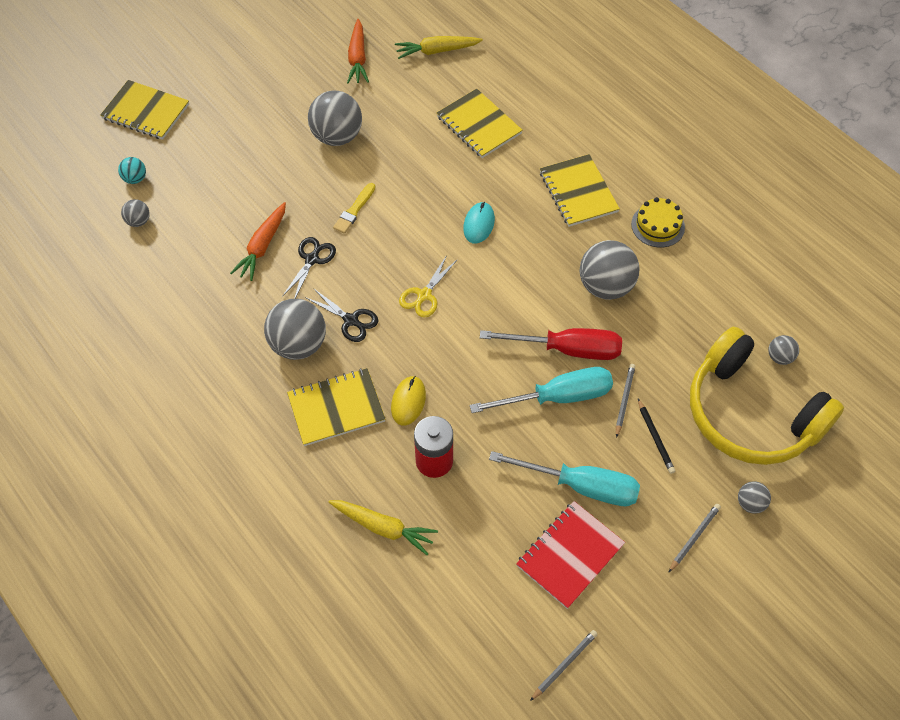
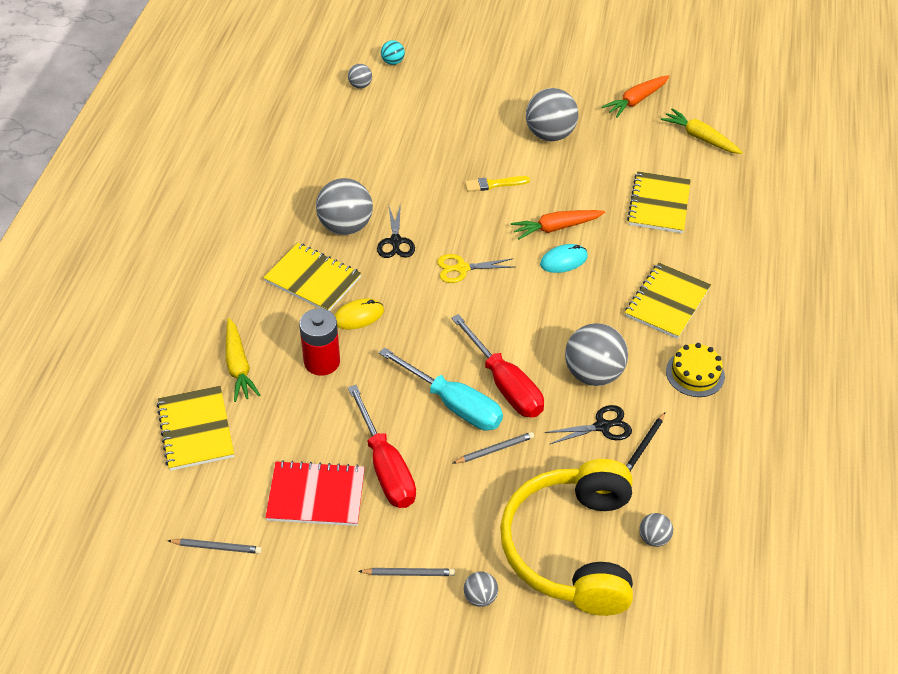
camera: 50 degrees right, 10 degrees down
yellow notebook [100,80,189,140] -> yellow notebook moved to [157,386,234,471]
orange carrot [230,202,286,281] -> orange carrot moved to [511,210,605,240]
black scissors [282,237,336,299] -> black scissors moved to [545,405,632,444]
turquoise screwdriver [489,451,640,506] -> red screwdriver [348,385,416,508]
black pencil [638,399,675,474] -> black pencil moved to [626,413,665,471]

